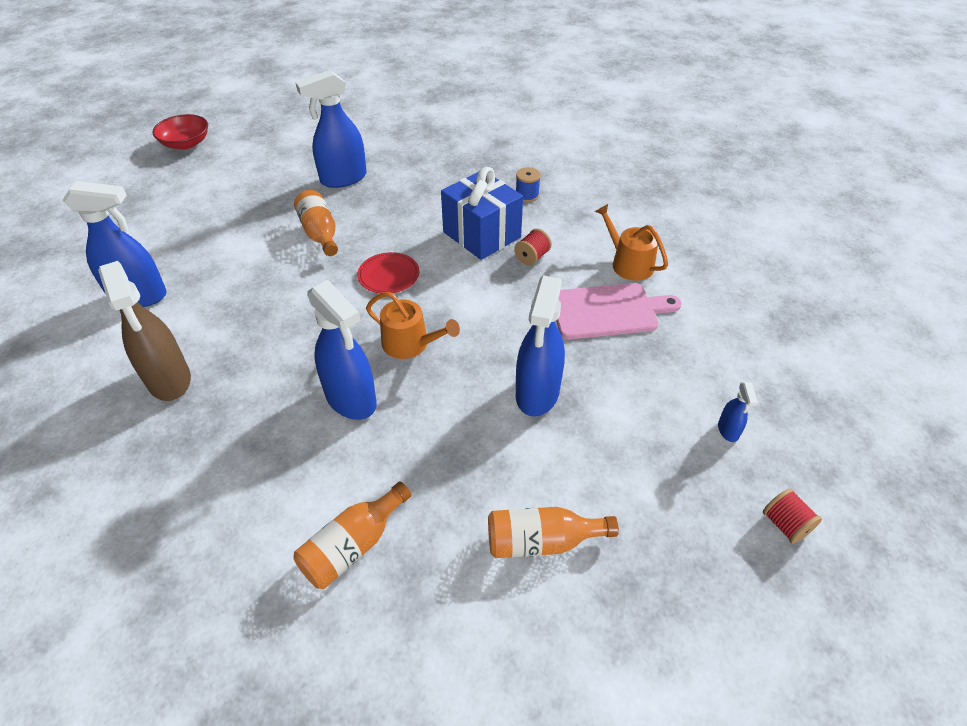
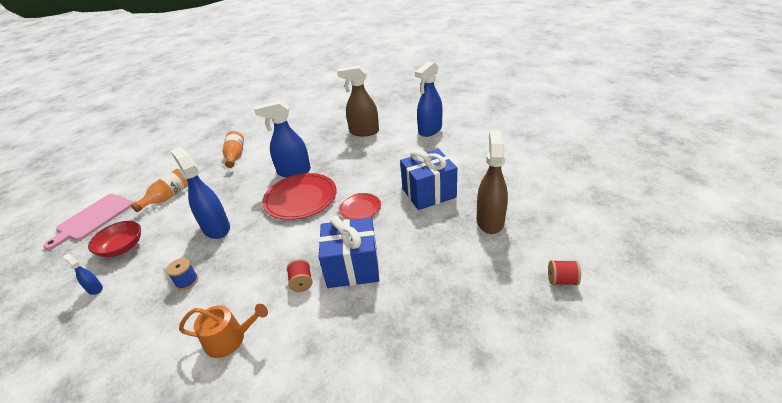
camera: 130 degrees right, 10 degrees down
red bowl [152,114,208,150] -> red bowl moved to [88,221,141,257]
orange bottle [294,190,338,256] -> blue gift [400,149,457,210]
blue spray bottle [296,70,367,188] -> brown spray bottle [477,131,508,234]
orange watering can [366,292,460,359] -> red plate [262,173,337,220]
blue spool [516,167,541,202] -> blue spool moved to [166,258,198,290]
pink cutting board [556,283,682,339] -> pink cutting board moved to [43,194,133,250]
red spool [763,488,822,544] -> red spool moved to [548,260,581,286]

